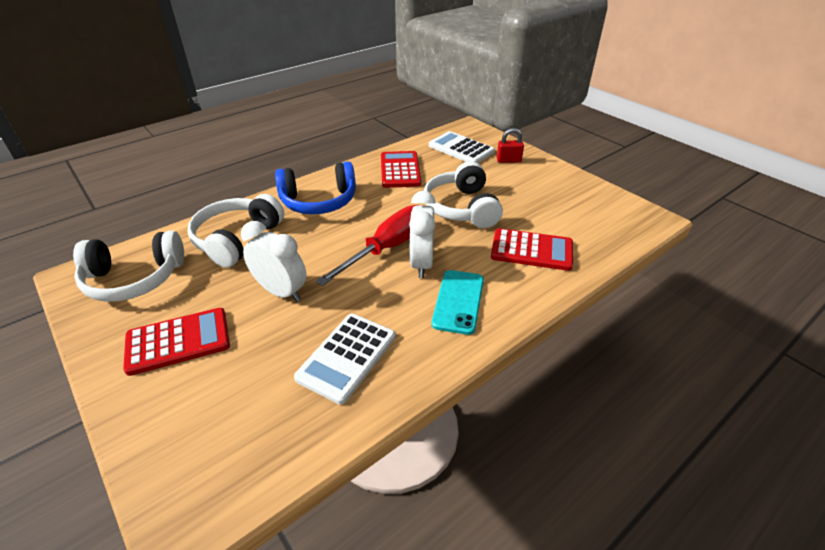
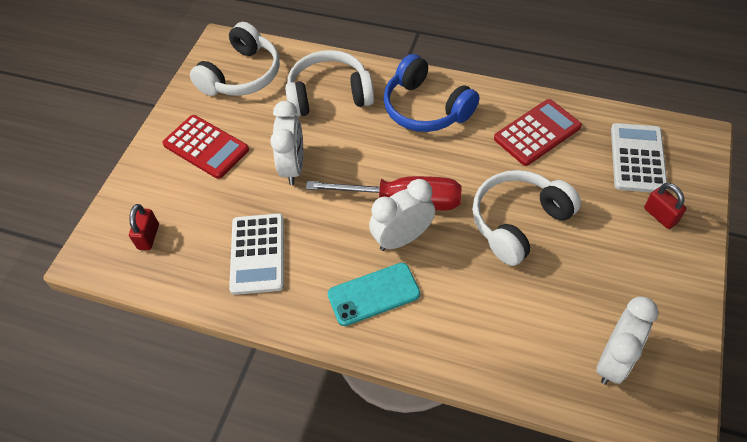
camera: 60 degrees right, 15 degrees up
white headphones [73,231,184,302] -> white headphones turned 105 degrees counterclockwise [190,22,280,96]
white calculator [294,314,395,405] -> white calculator turned 90 degrees counterclockwise [229,213,284,295]
red calculator [491,228,573,271] -> none
none -> red padlock [129,204,159,250]
none -> white clock [596,296,659,385]

